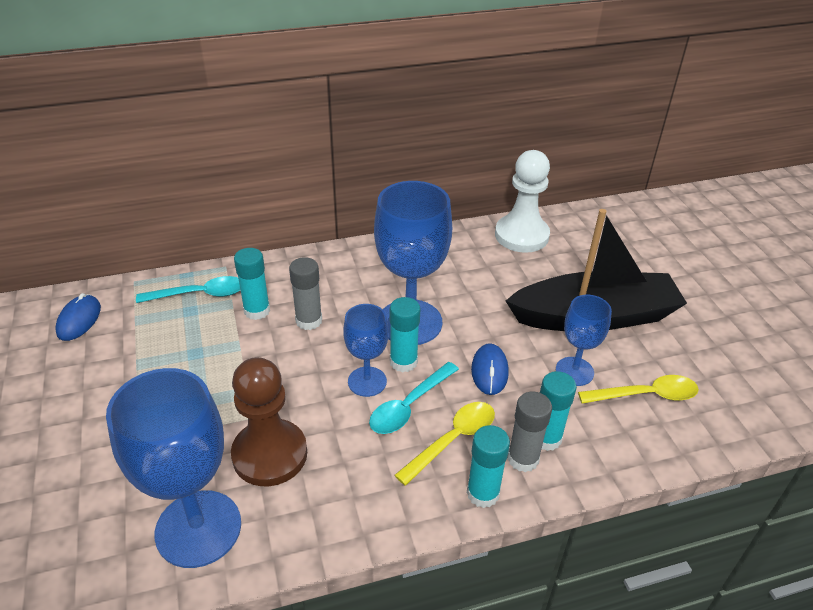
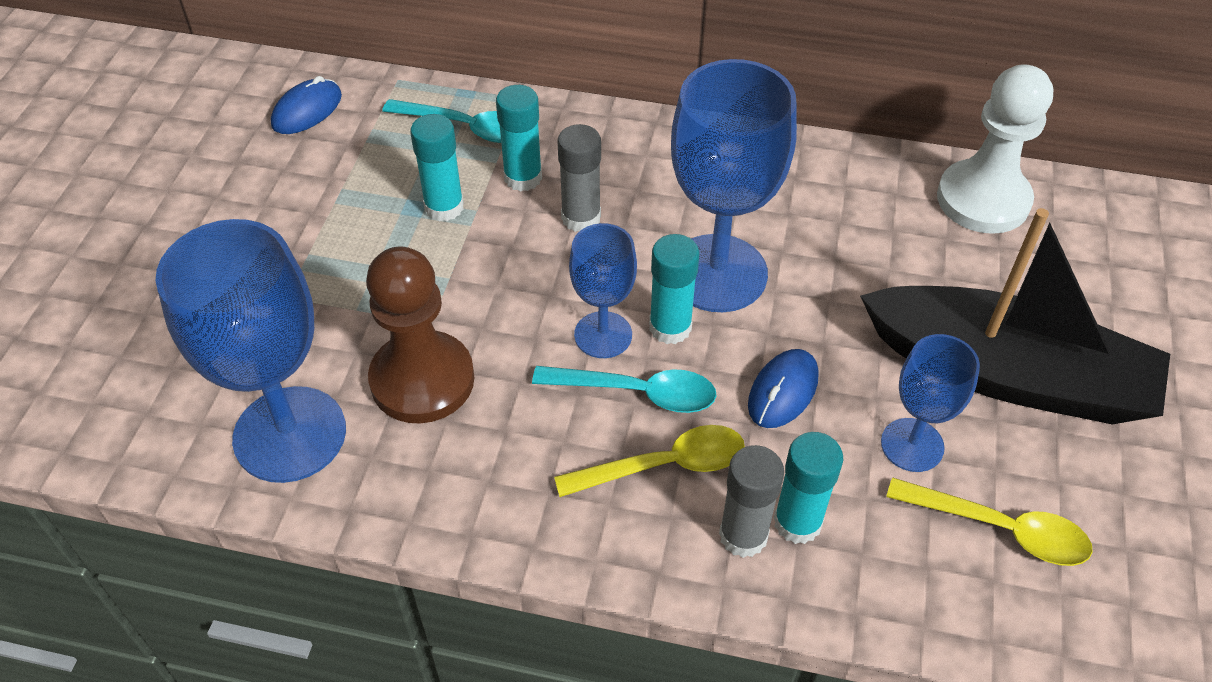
camera: 30 degrees right, 10 degrees up
turquoise spoon [369,362,459,434] -> turquoise spoon turned 150 degrees counterclockwise [532,366,716,413]
turquoise glue stick [467,425,510,508] -> turquoise glue stick moved to [410,114,464,222]

